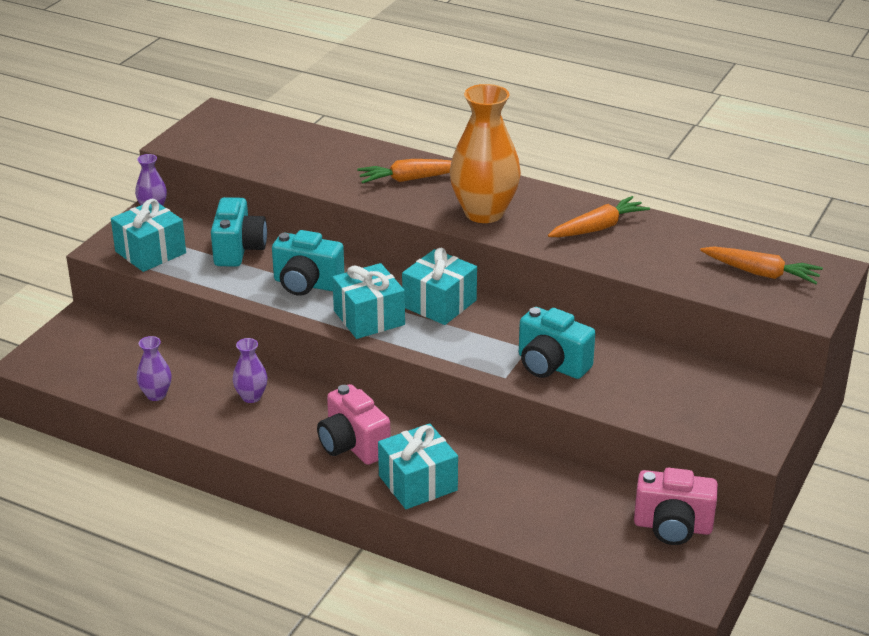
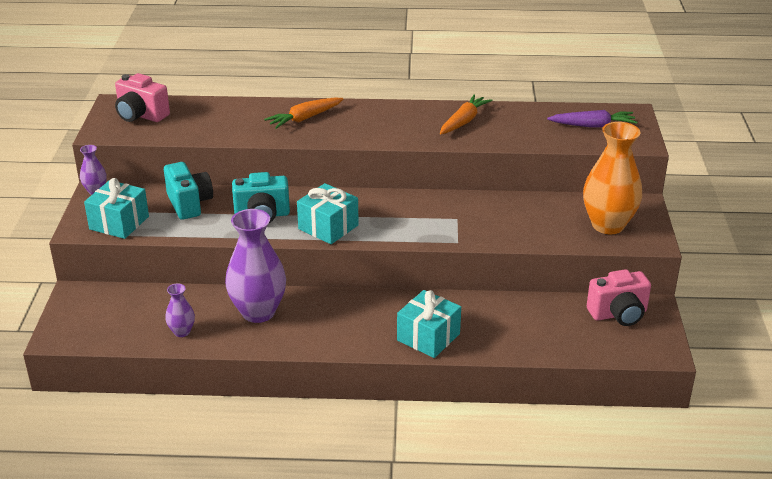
camera: 25 degrees left, 0 degrees up
purple vase [232,338,267,403] -> purple vase [225,209,286,323], size x2.11
pink camera [317,384,391,465] -> pink camera moved to [115,73,170,122]
turquoise gift [402,248,477,325] -> none
orange vase [450,84,521,223] -> orange vase moved to [583,122,642,234]
turquoise camera [519,307,595,379] -> none
orange carrot [700,246,823,284] -> purple carrot [547,110,637,128]

